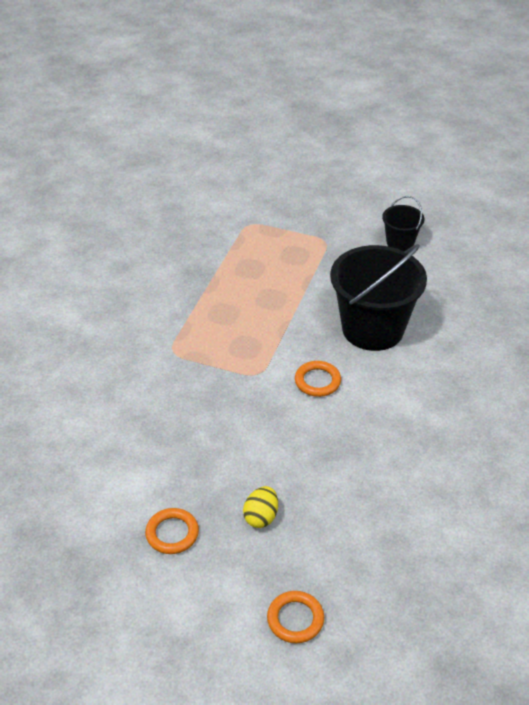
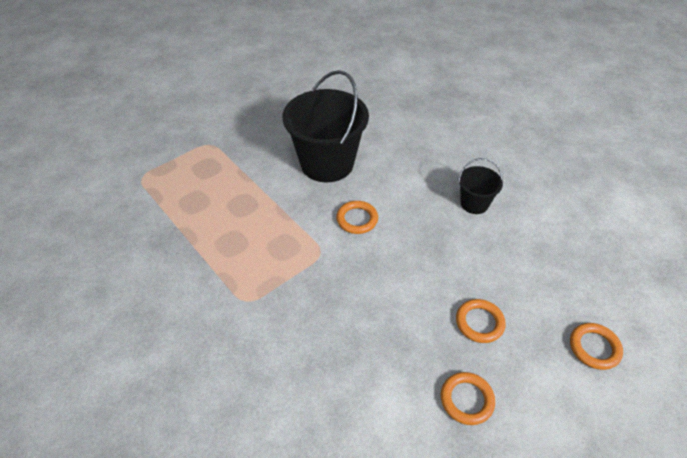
camera: 60 degrees left, 5 degrees up
yellow egg [243,486,278,528] -> orange ring [456,299,505,343]
black bucket [382,196,424,251] -> black bucket moved to [458,158,503,214]

